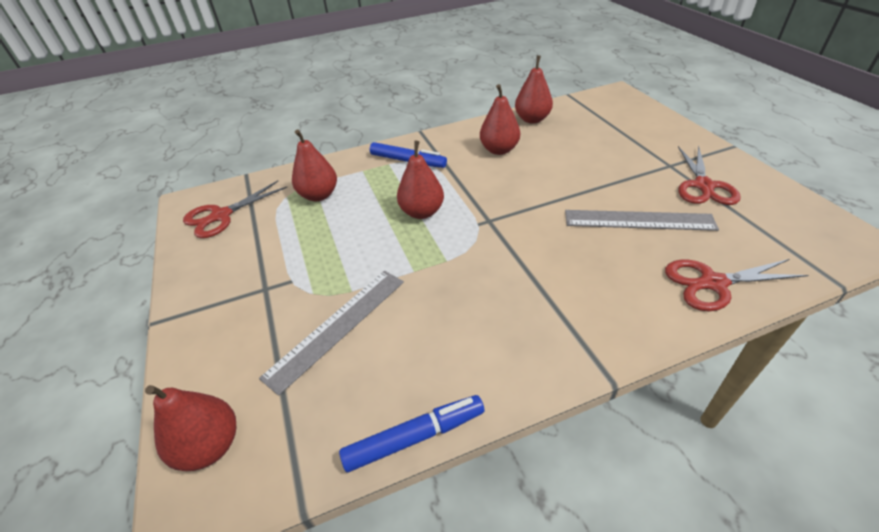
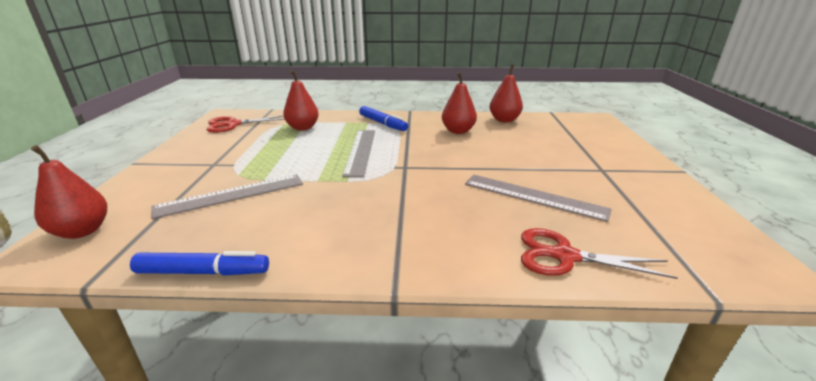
camera: 20 degrees right, 15 degrees down
red pear [397,141,444,219] -> grey ruler [342,130,375,177]
red scissors [678,146,741,205] -> none

